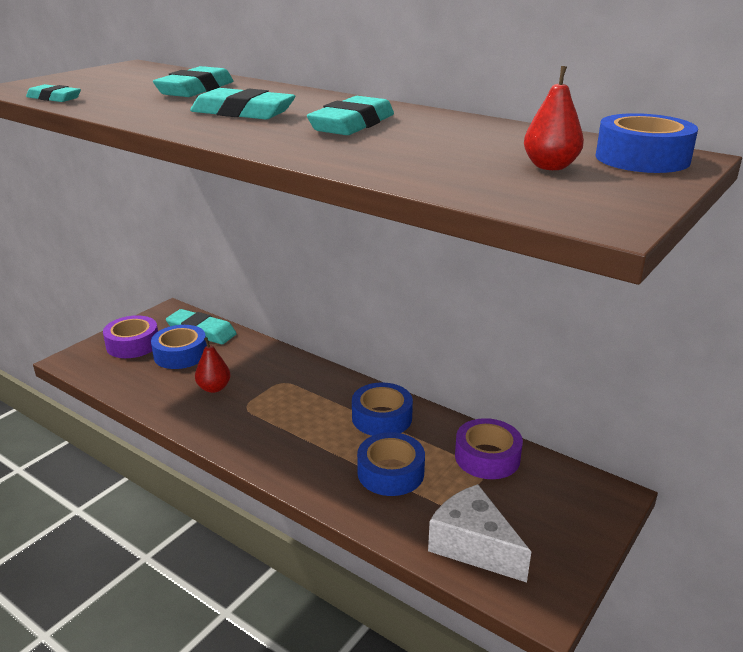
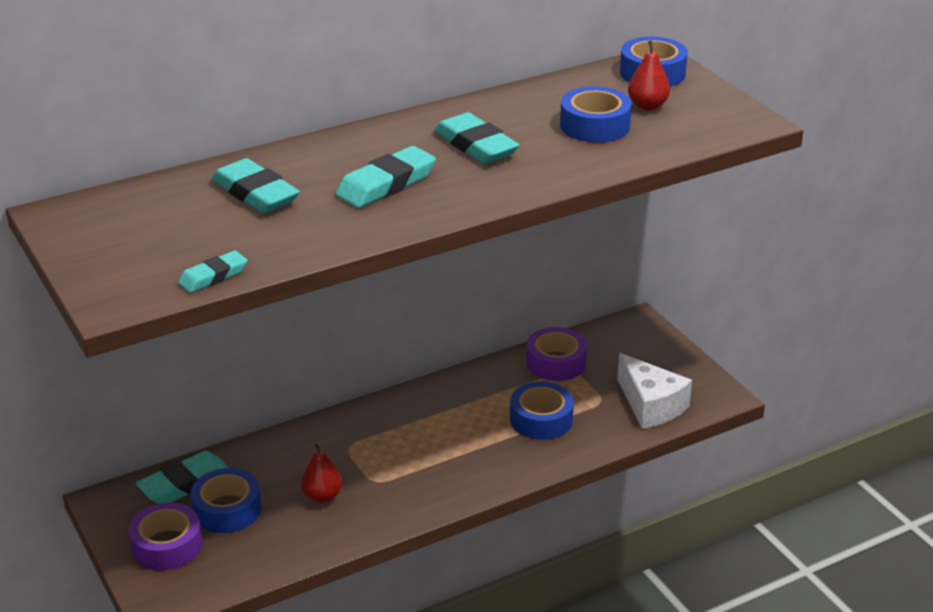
camera: 65 degrees left, 5 degrees up
blue tape [352,382,413,436] -> blue tape moved to [560,86,632,143]
white cheese [428,484,531,583] -> white cheese turned 105 degrees counterclockwise [617,353,692,429]

